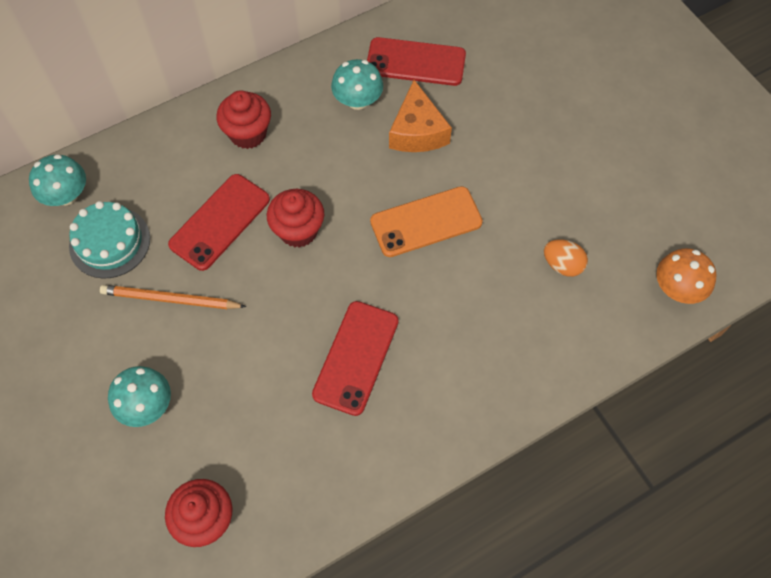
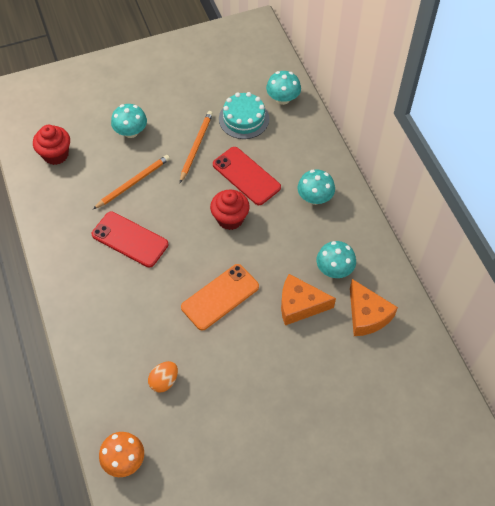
camera: 100 degrees right, 5 degrees down
red cupcake [216,90,271,149] -> turquoise mushroom [297,169,335,205]
red phone [367,37,466,86] -> orange cheese [350,279,398,336]
orange phone [370,186,483,257] -> orange phone turned 60 degrees clockwise [181,264,259,330]
none -> orange pencil [93,155,170,209]

